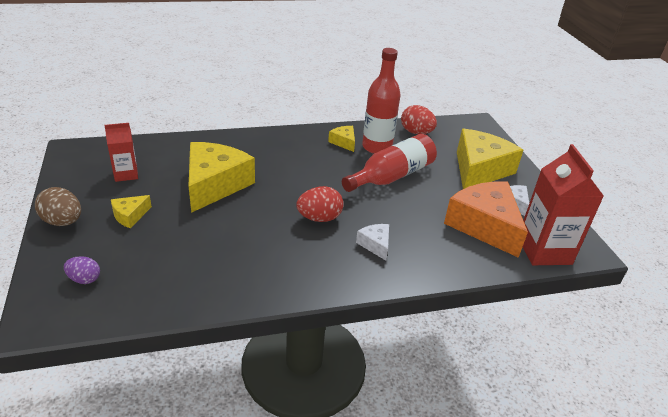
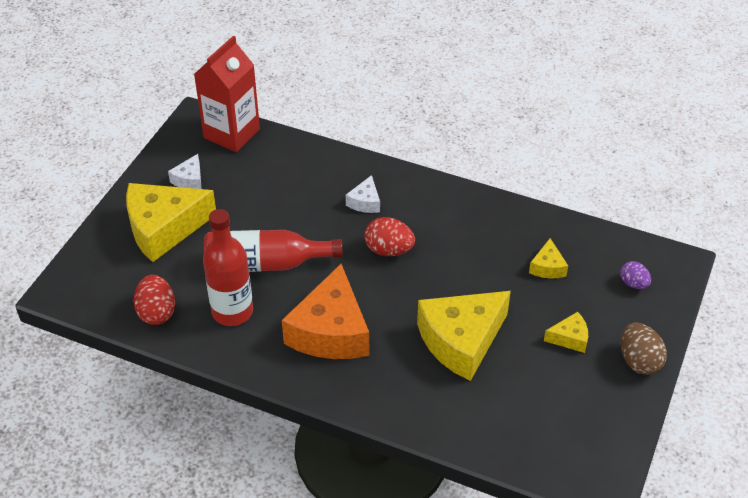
camera: 140 degrees left, 10 degrees up
red carton [104,123,138,182] -> none
yellow cheese [328,126,355,152] -> yellow cheese moved to [529,238,568,279]
orange cheese [444,181,528,258] -> orange cheese moved to [282,264,369,359]

